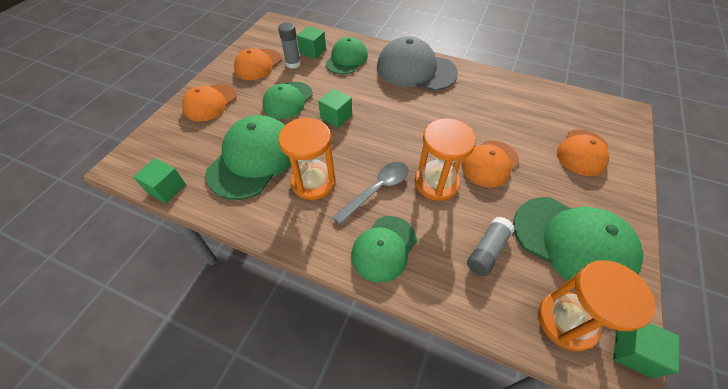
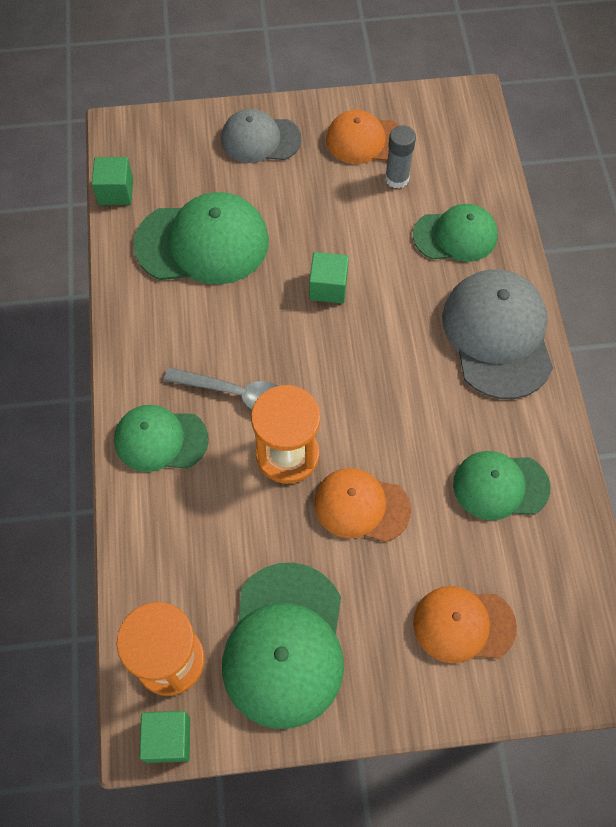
camera: 60 degrees right, 10 degrees up
orange cap [182,84,237,121] -> grey cap [221,109,302,163]
green cap [263,82,313,119] -> green cap moved to [453,451,551,520]
orange hourglass [278,118,336,200] -> none
green cube [297,26,326,59] -> none
grey glue stick [467,217,515,276] -> none

